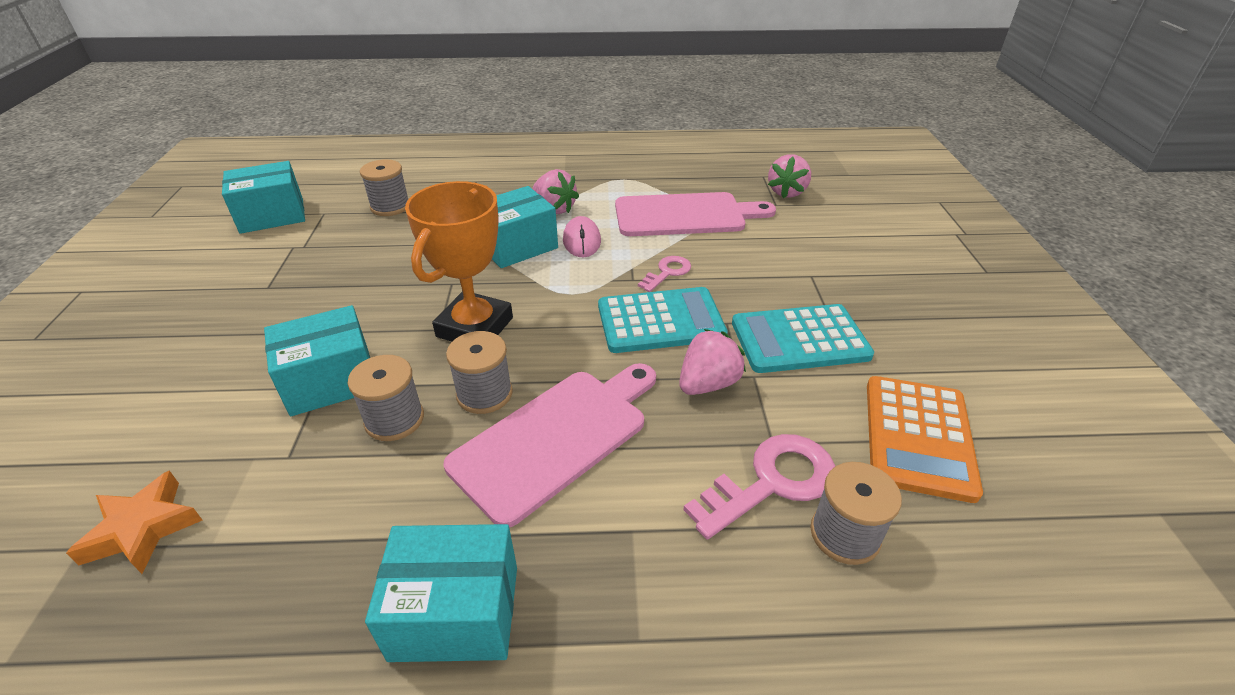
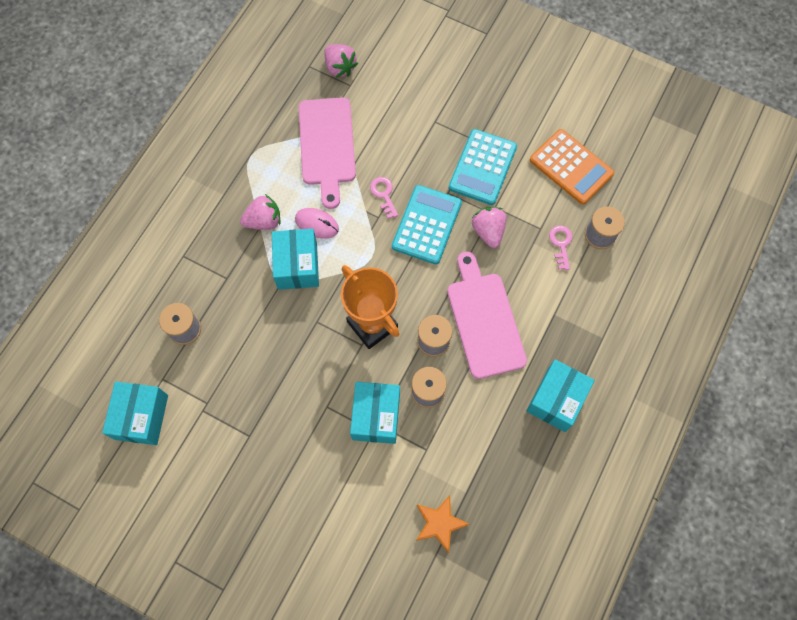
camera: 60 degrees left, 30 degrees up
pink cutting board [615,192,776,236] -> pink cutting board turned 150 degrees clockwise [299,97,356,209]
pink key [684,434,835,539] -> pink key [549,225,573,270], size x0.57

